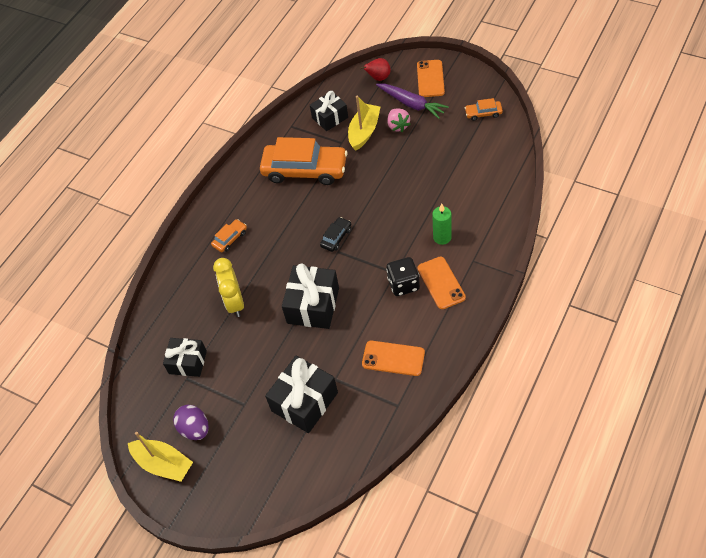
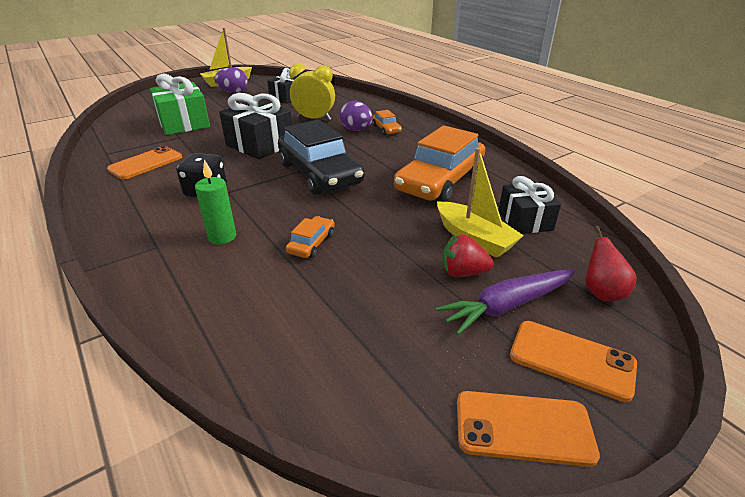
camera: 110 degrees right, 20 degrees down
black gift [265,356,338,433] -> green gift [150,74,210,135]
black car [320,217,351,252] -> black car [278,120,365,195], size x2.29
pink strawberry [388,108,410,132] -> red strawberry [442,234,494,277]
orange phone [418,257,466,309] -> orange phone moved to [457,391,600,467]
orange car [465,98,503,121] -> orange car moved to [286,216,335,258]
none -> purple egg [340,101,373,131]

